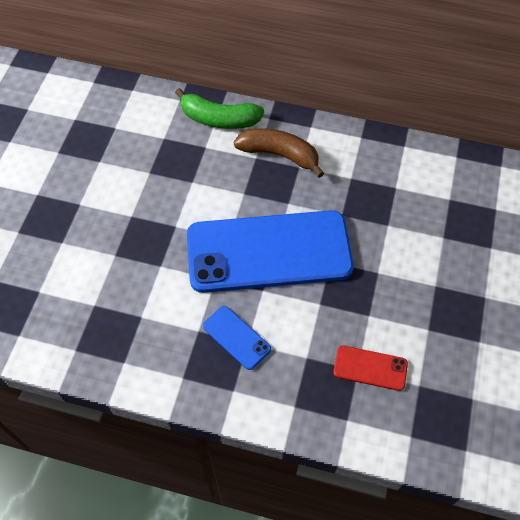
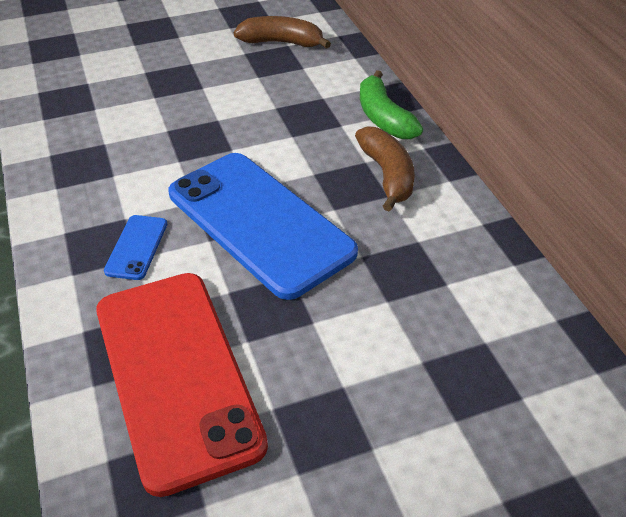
camera: 55 degrees right, 15 degrees down
red phone [333,345,408,391] -> red phone [96,273,268,497], size x2.46
none -> brown banana [234,16,331,49]

